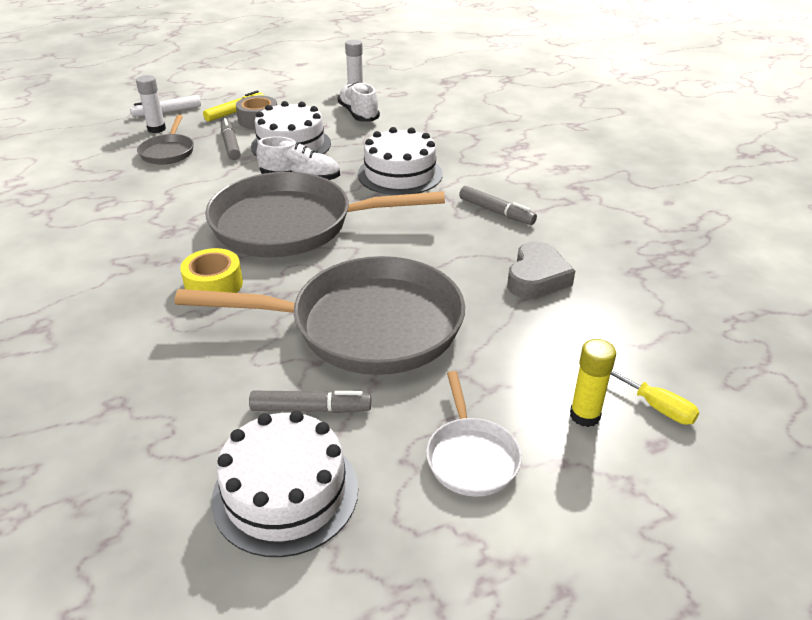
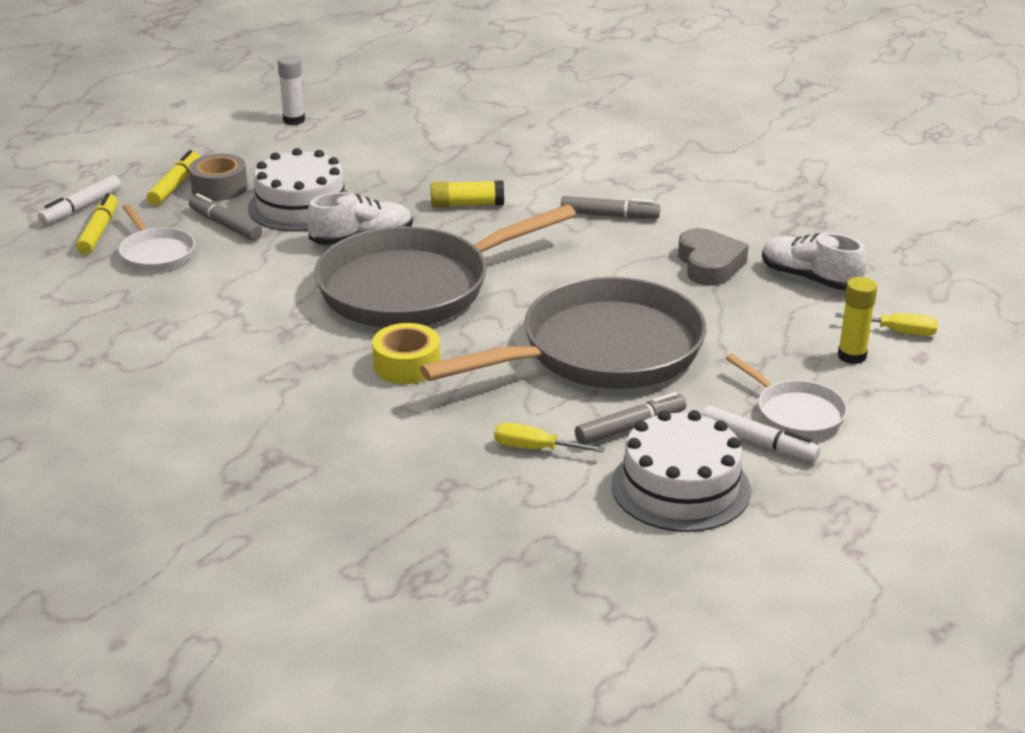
camera: 30 degrees left, 5 degrees down
white glue stick [136,75,166,133] -> yellow marker [76,193,118,255]
grey pan [137,115,194,165] -> white pan [119,204,195,271]
white shoe [337,82,380,122] -> white shoe moved to [762,233,867,290]
white cake [358,127,443,195] -> yellow glue stick [431,180,504,207]
none -> yellow screwdriver [494,423,605,452]
none -> white marker [702,406,820,462]

